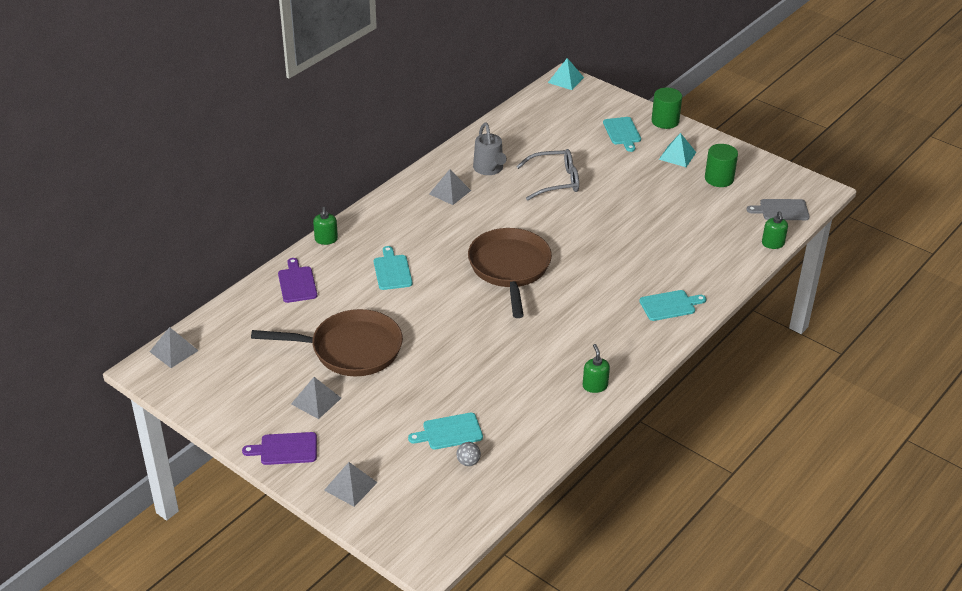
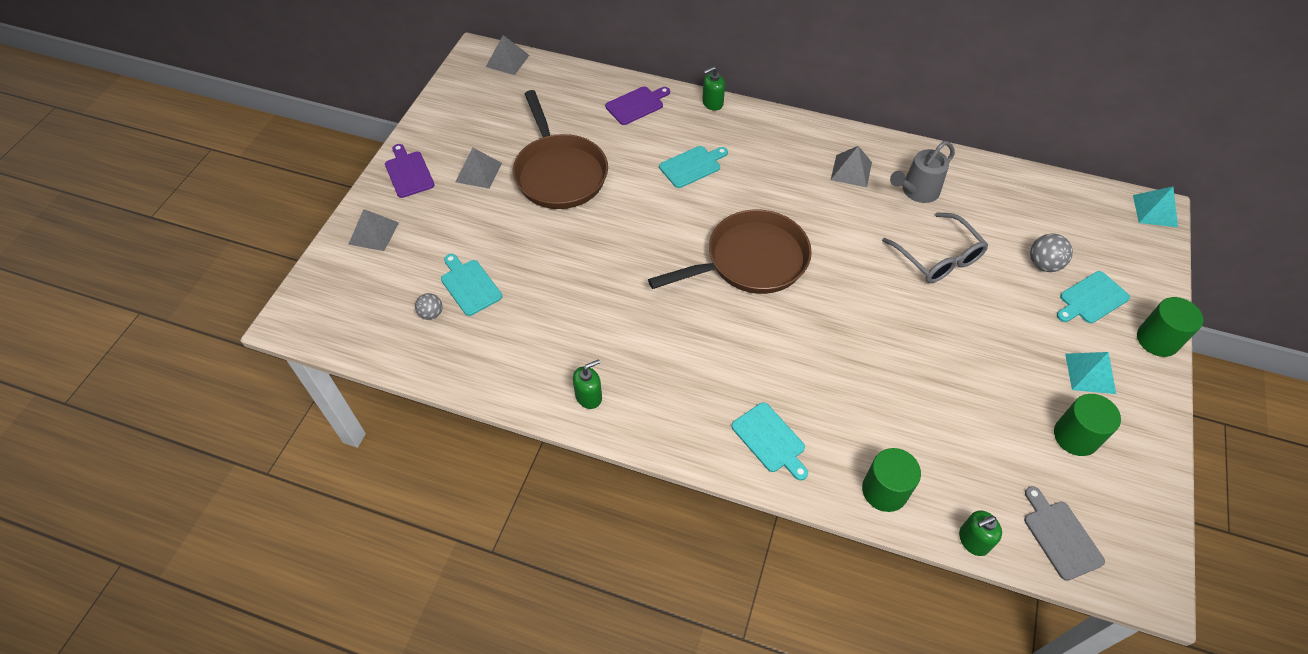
camera: 70 degrees right, 15 degrees up
none -> green cylinder [862,448,921,512]
none -> grey ball [1030,233,1073,272]

